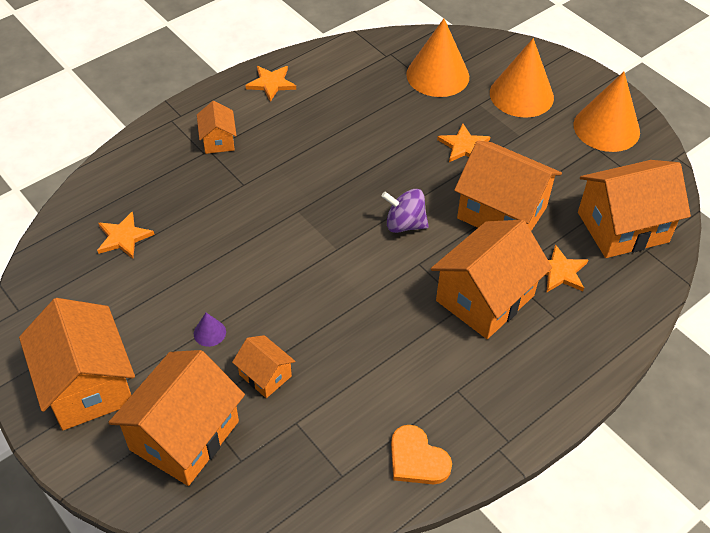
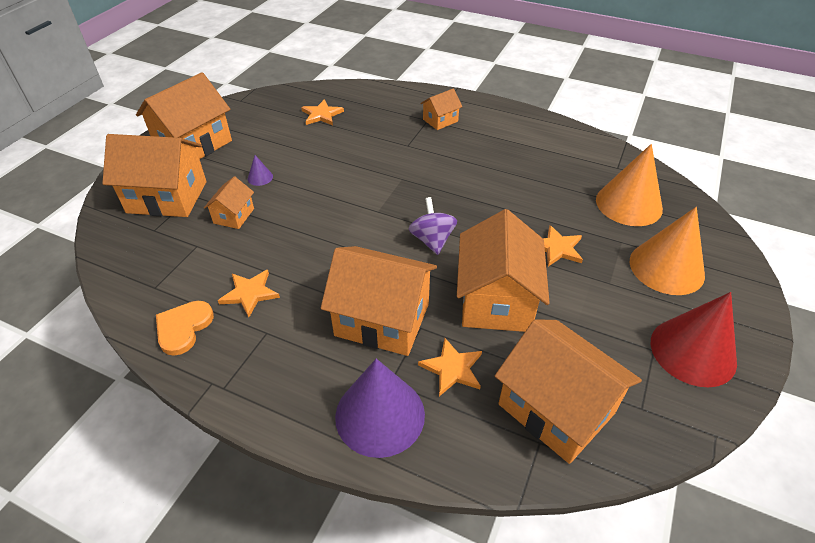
camera: 65 degrees right, 5 degrees down
orange star [245,66,296,102] -> orange star moved to [218,270,280,317]
orange cone [573,72,640,152] -> red cone [651,292,737,387]
none -> purple cone [335,359,425,458]

